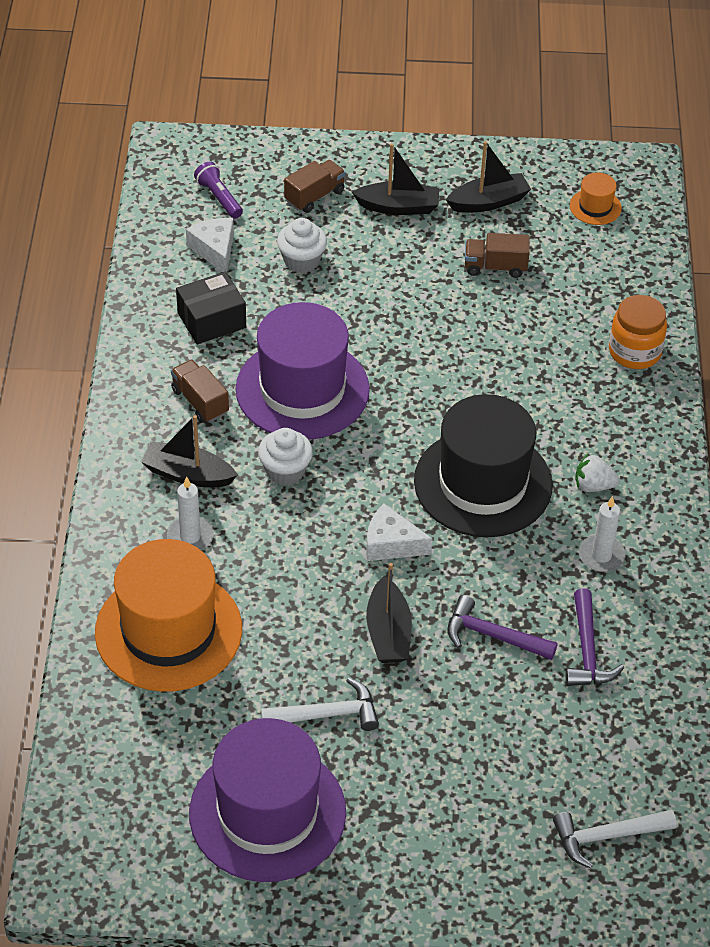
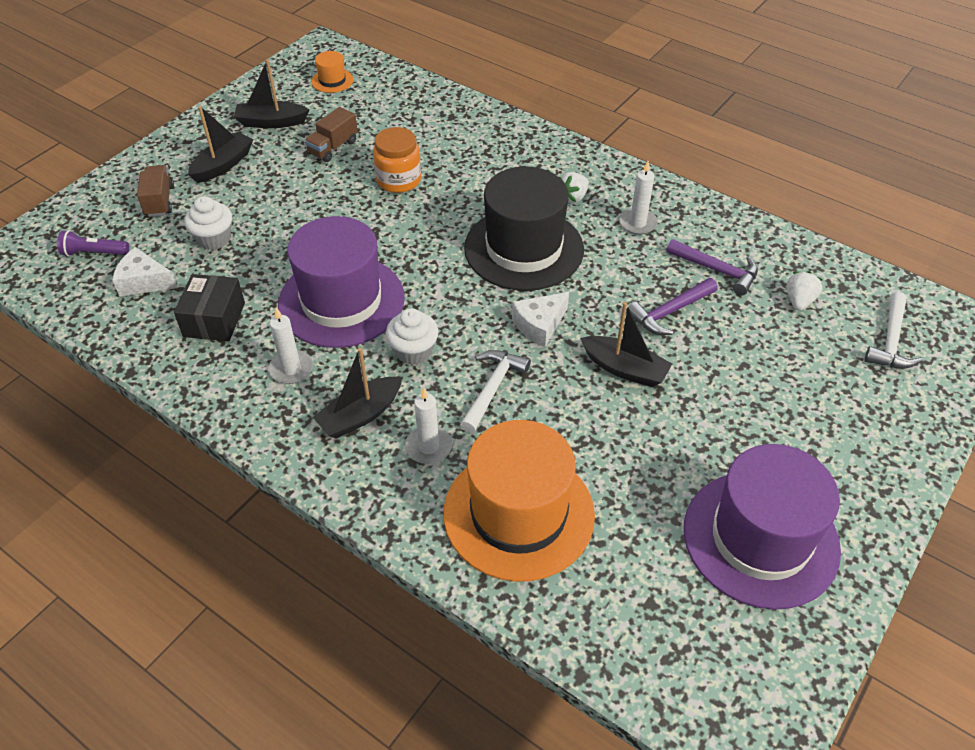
camera: 55 degrees left, 0 degrees up
brown truck [171,360,229,423] -> white candle [269,308,313,384]
white hammer [261,678,379,731] -> white hammer moved to [460,350,531,433]
black boat [446,141,531,212] -> black boat turned 105 degrees counterclockwise [234,59,309,128]
orange jar [609,295,667,369] -> orange jar moved to [373,127,421,193]
none -> white strawberry [787,271,823,311]

